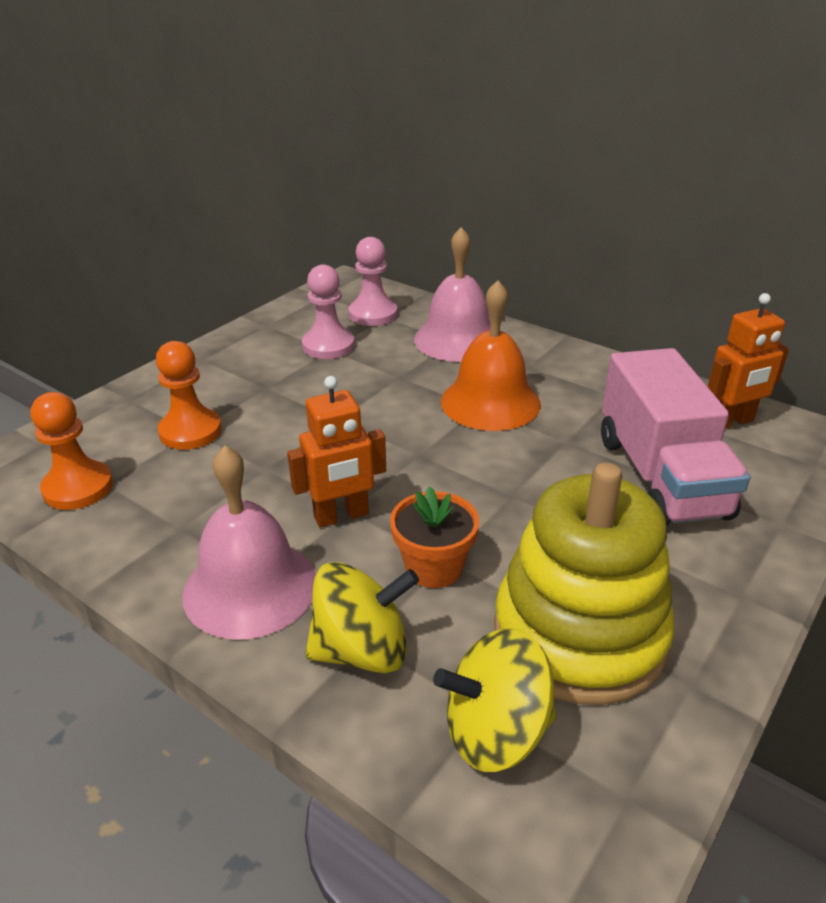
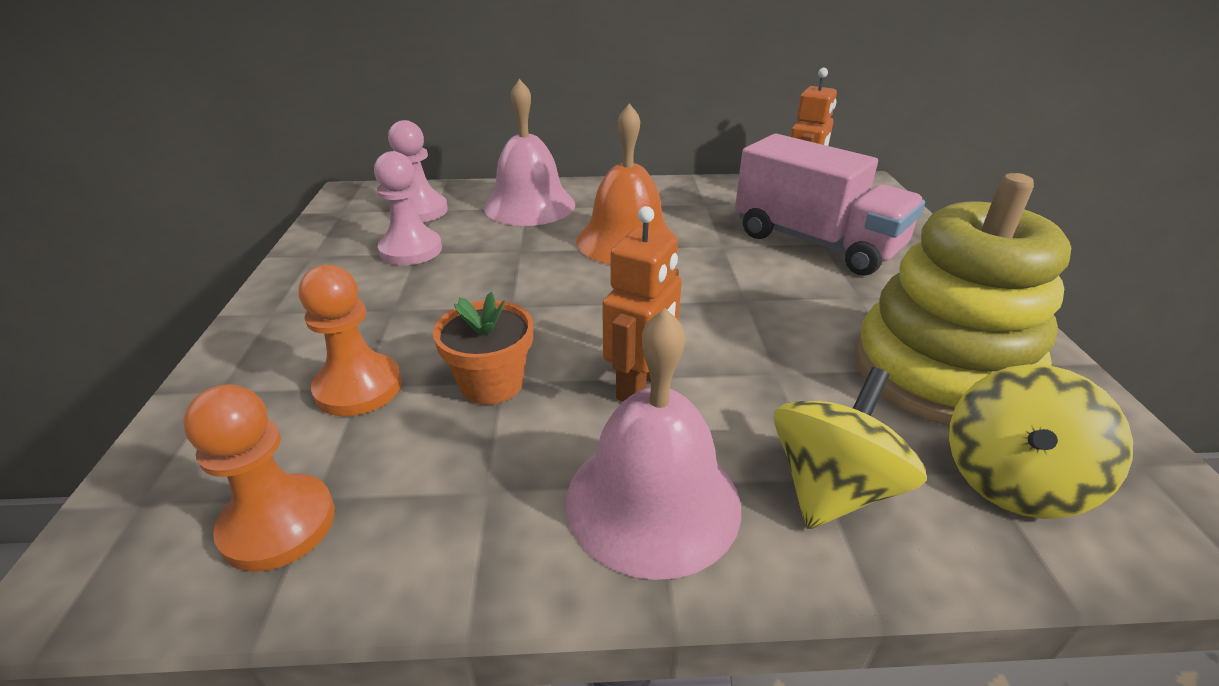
camera: 40 degrees left, 0 degrees up
orange flower pot [390,486,479,588] -> orange flower pot moved to [433,292,533,405]

